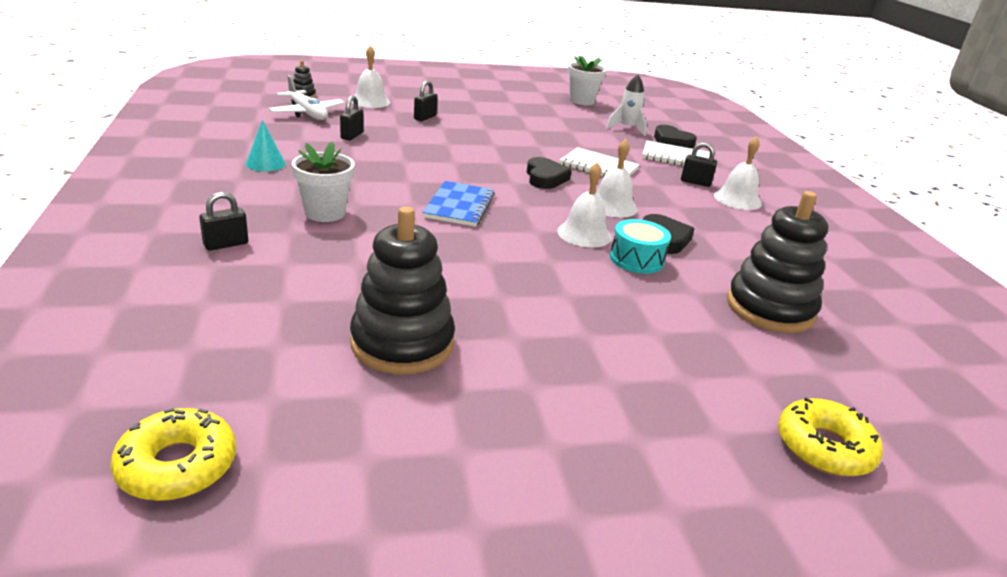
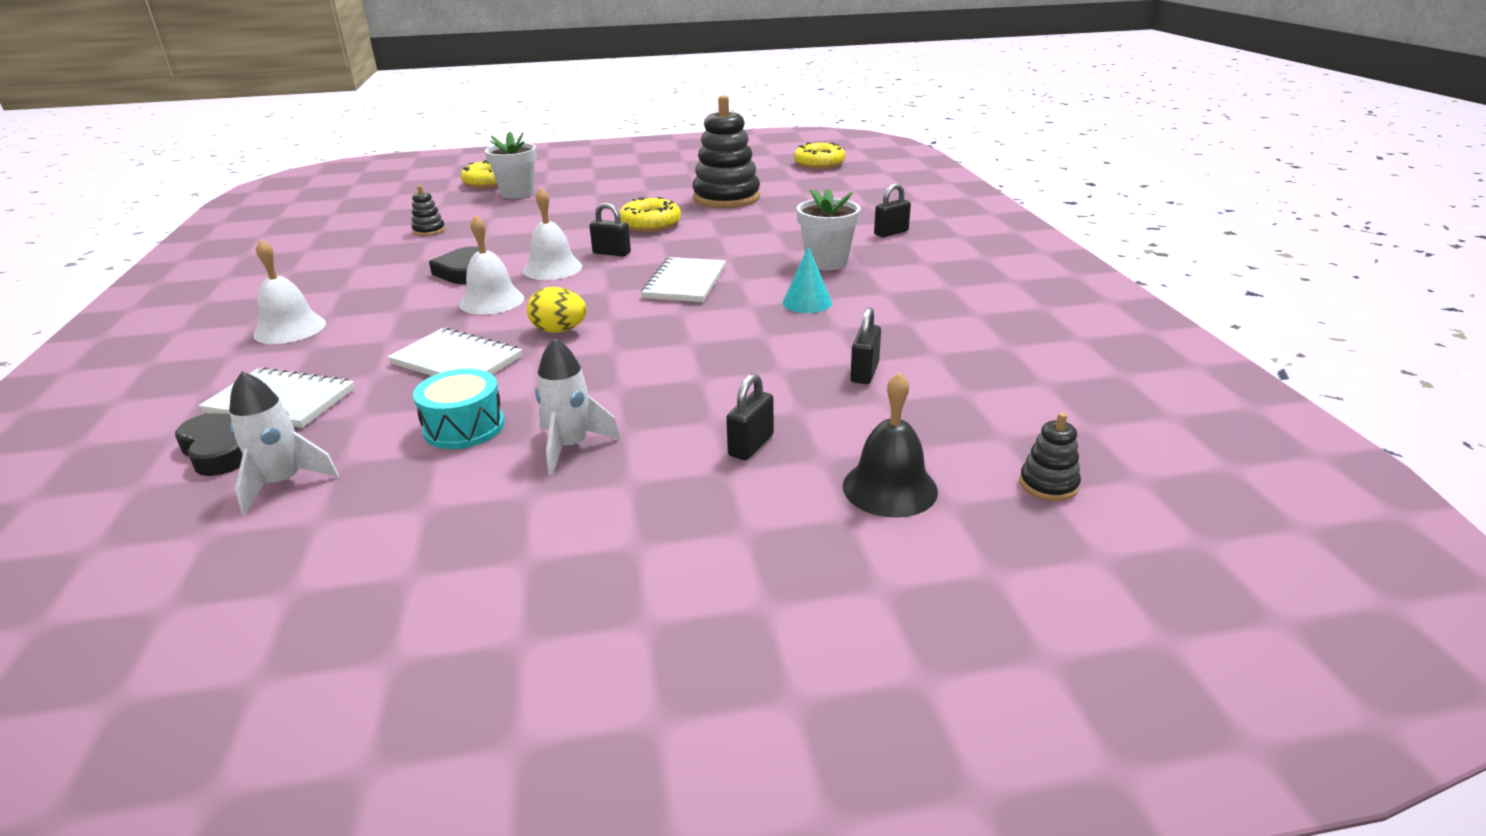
camera: 175 degrees left, 0 degrees up
turquoise cone [246,120,286,172] -> turquoise cone moved to [782,246,832,313]
white plane [268,75,345,120] -> none
white bell [351,45,390,108] -> black bell [843,372,938,518]
blue notebook [422,181,495,227] -> white notebook [641,257,726,302]
black heart [527,157,572,189] -> yellow egg [527,287,587,333]
white flower pot [568,56,607,106] -> white flower pot moved to [485,131,537,199]
turquoise drum [610,219,671,274] -> turquoise drum moved to [413,369,505,449]
black padlock [681,143,717,187] -> black padlock moved to [589,202,631,257]
black stacking toy [727,191,828,333] -> black stacking toy [411,185,445,236], size x0.43
none -> white rocket [535,338,621,475]
none -> yellow donut [619,197,681,232]

